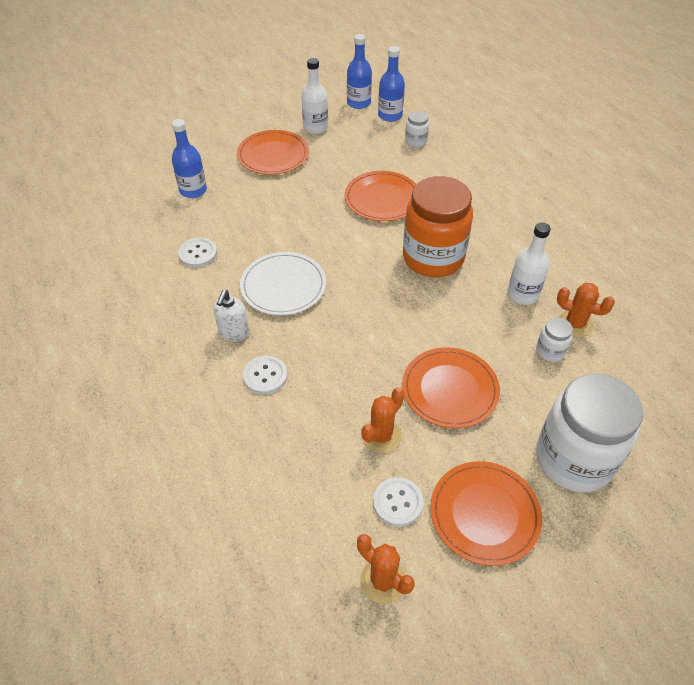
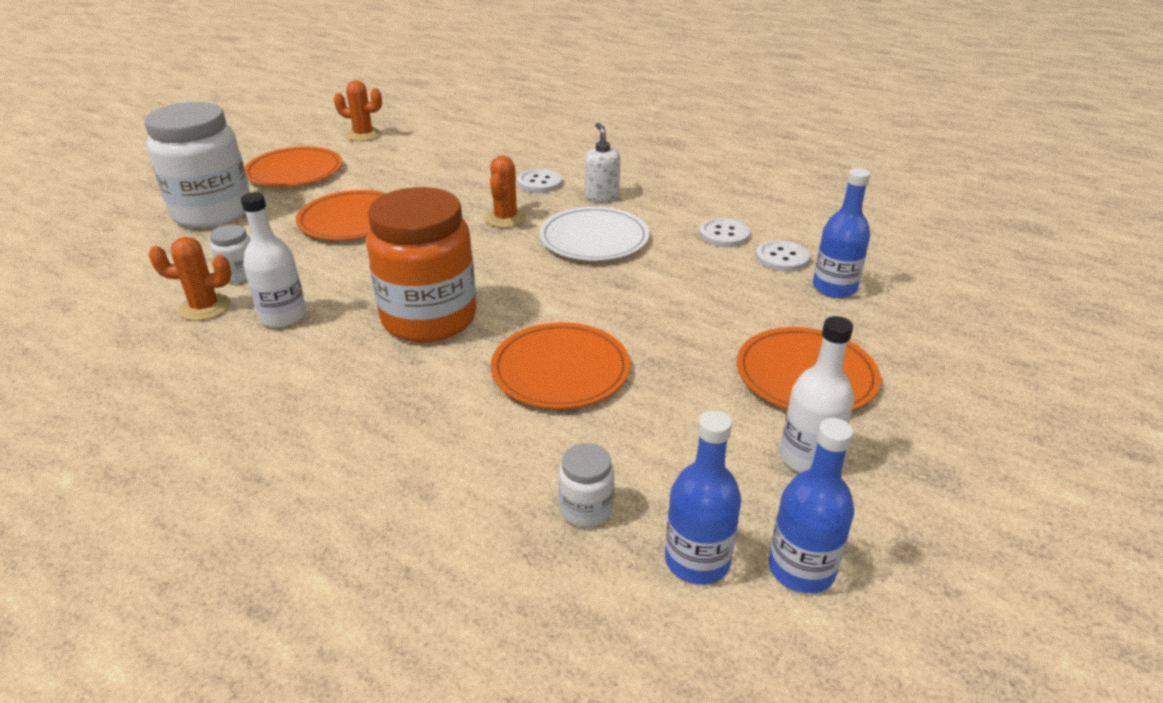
camera: 150 degrees right, 15 degrees down
orange cactus [361,387,405,453] -> orange cactus moved to [485,156,526,228]
white button [373,477,423,526] -> white button moved to [756,240,810,272]

